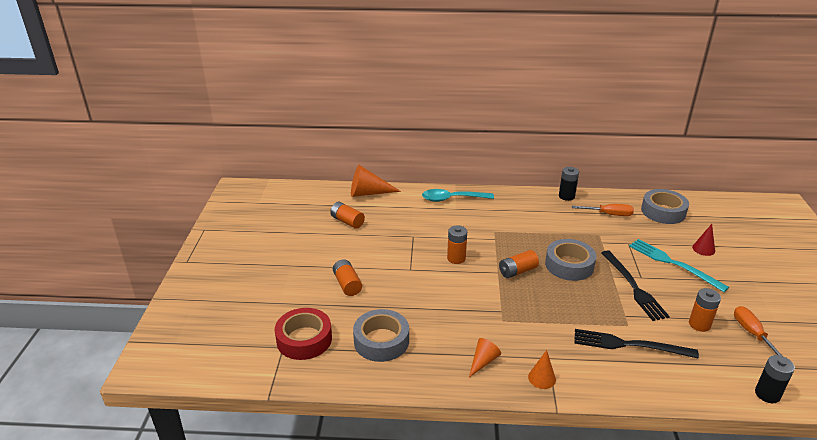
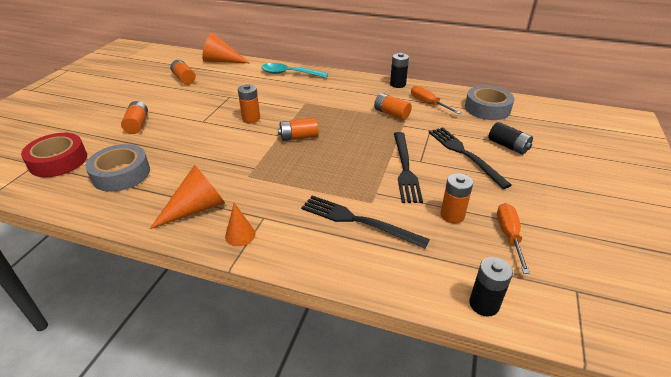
camera: 15 degrees right, 5 degrees up
orange cone [469,338,501,377] -> orange cone [150,165,225,229], size x1.71
grey tape [545,239,597,281] -> none
orange screwdriver [572,204,634,216] -> orange screwdriver turned 150 degrees counterclockwise [411,86,461,114]
turquoise fork [629,239,729,292] -> black fork [429,127,512,189]
red cone [692,224,715,256] -> black battery [489,122,533,155]
none -> orange battery [374,93,412,120]

